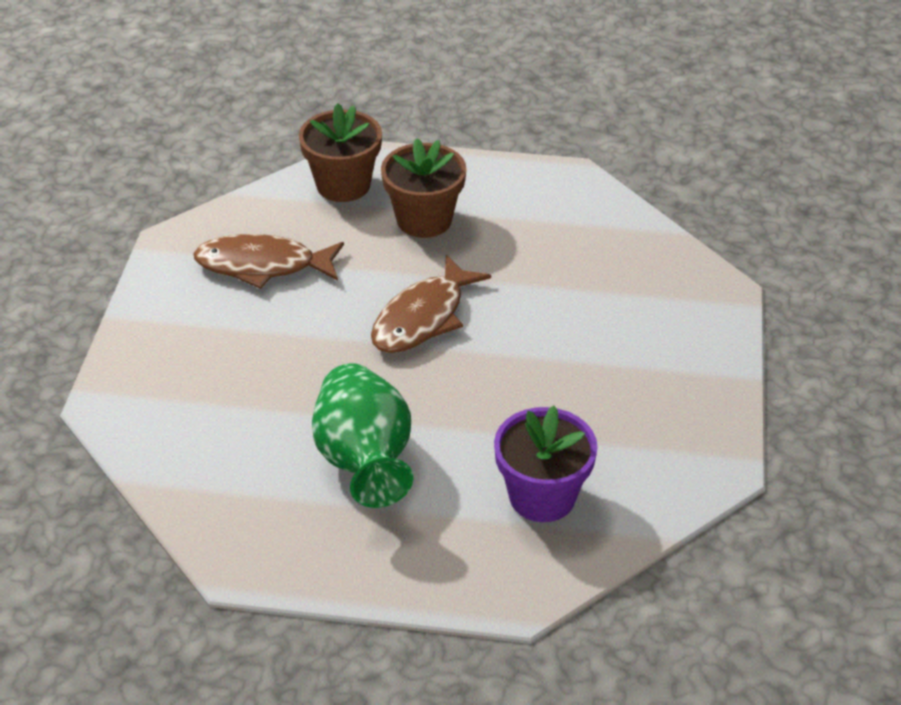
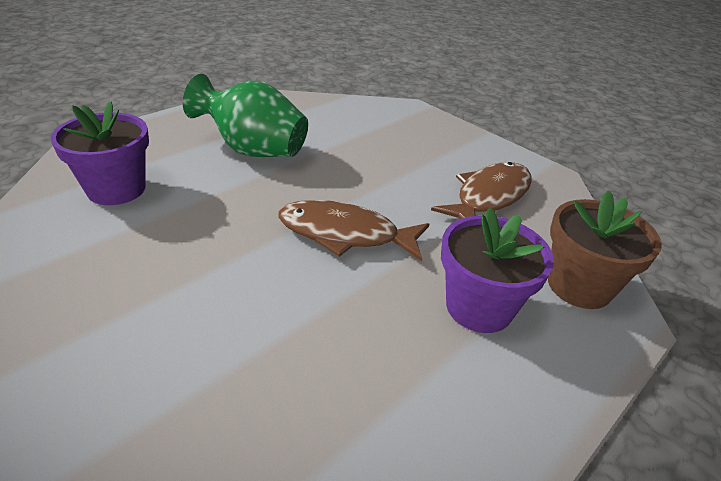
camera: 125 degrees right, 5 degrees down
brown fish [371,255,491,353] -> brown fish turned 60 degrees counterclockwise [278,200,429,261]
brown flower pot [381,138,466,238] -> purple flower pot [441,207,554,333]

